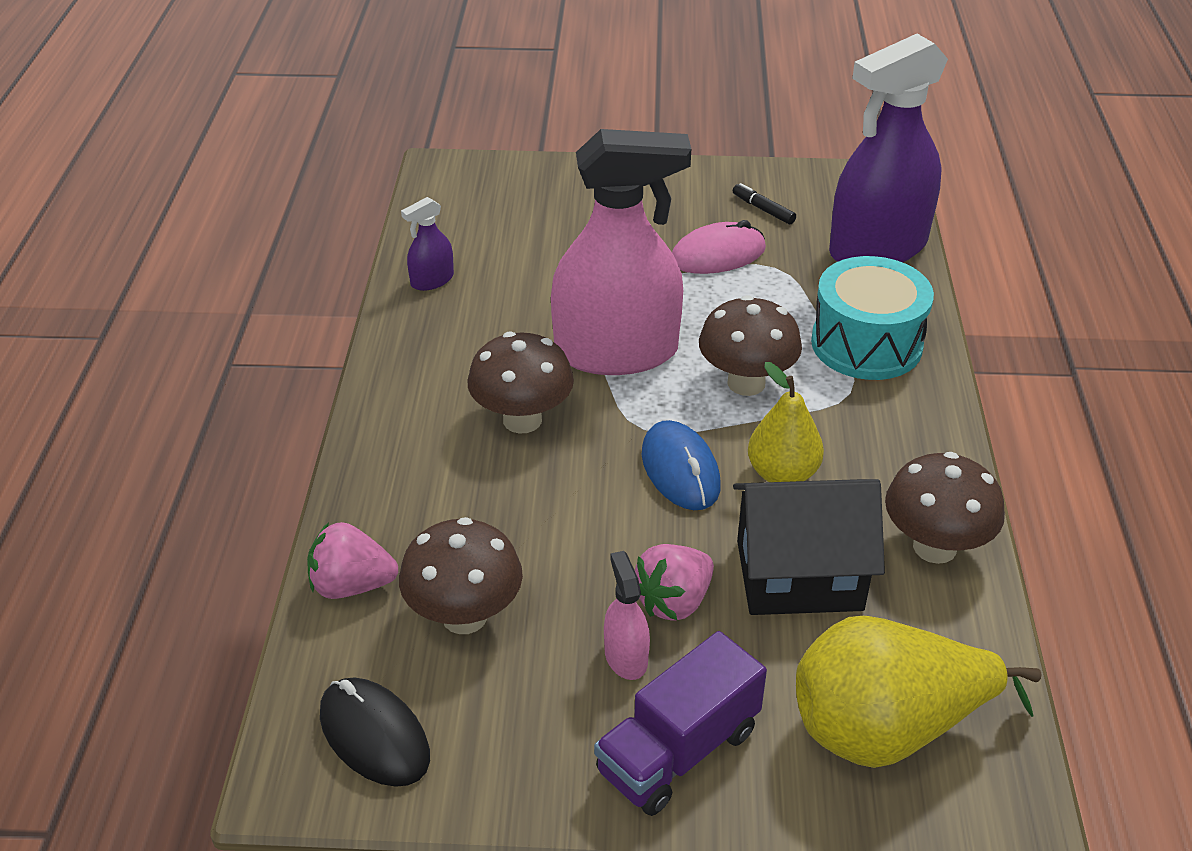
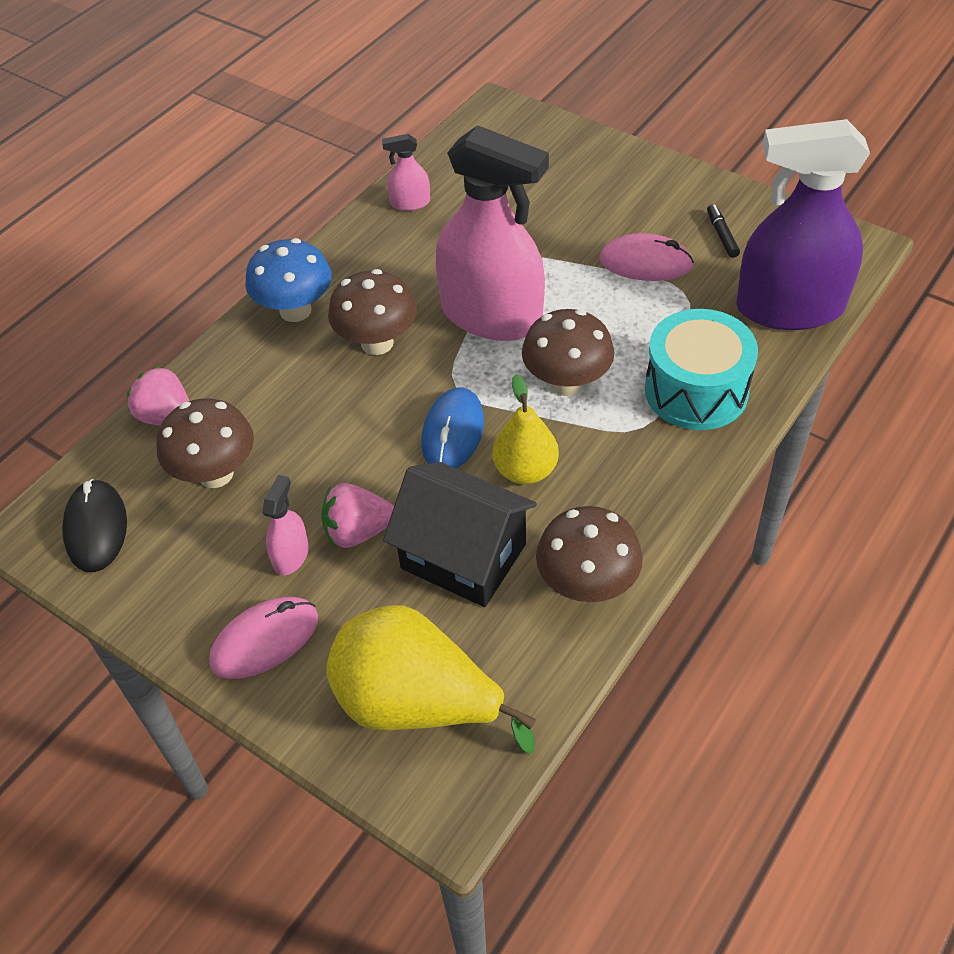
camera: 35 degrees right, 10 degrees up
purple spray bottle [401,197,454,291] -> pink spray bottle [382,134,430,211]
purple truck [594,631,767,816] -> pink mouse [209,597,318,679]
none -> blue mushroom [245,238,332,322]

